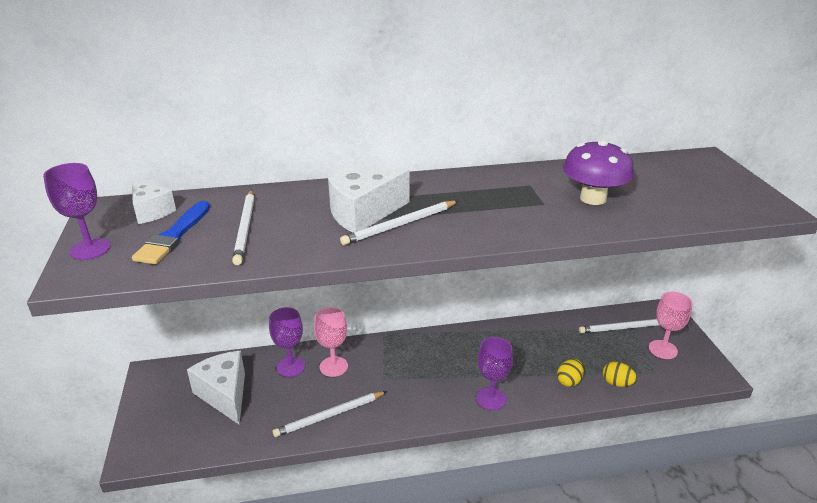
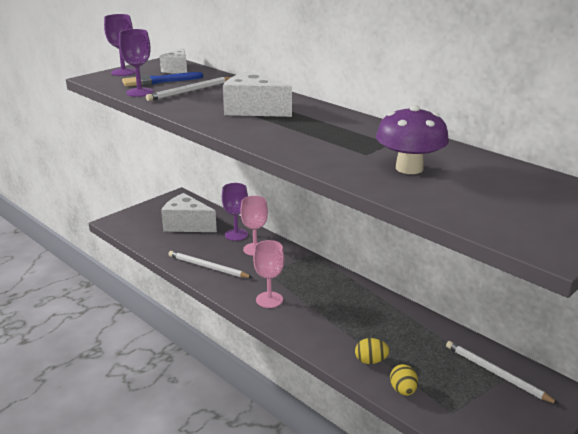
camera: 55 degrees right, 5 degrees down
white cheese [187,351,245,425] -> white cheese turned 90 degrees counterclockwise [161,193,217,232]
white pencil [340,201,458,245] -> none
purple goblet [476,337,513,410] -> purple goblet moved to [119,29,153,97]
pink goblet [649,292,692,359] -> pink goblet moved to [253,240,284,308]

